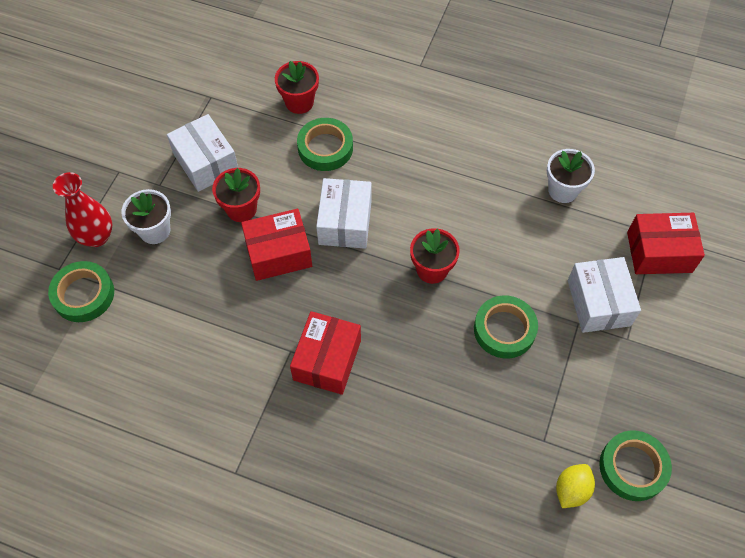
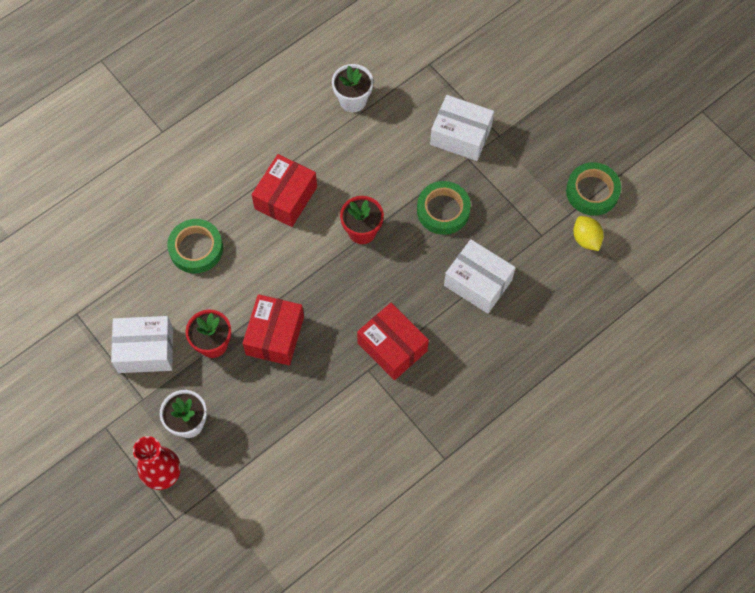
camera: 60 degrees left, 5 degrees up
green tape [48,261,114,322] -> none
red flower pot [275,61,319,114] -> none
white box [316,178,372,249] -> white box moved to [444,239,516,314]
red box [627,213,705,274] -> red box moved to [252,154,317,227]

